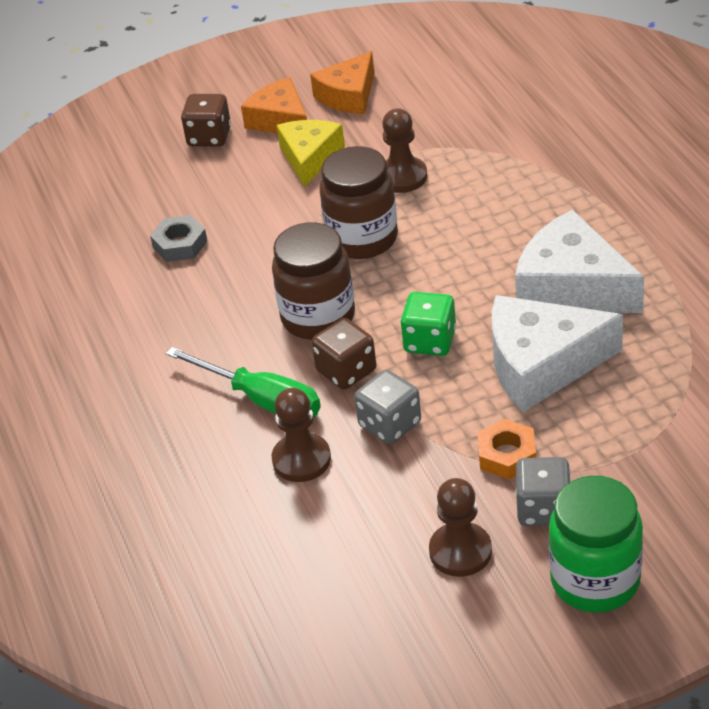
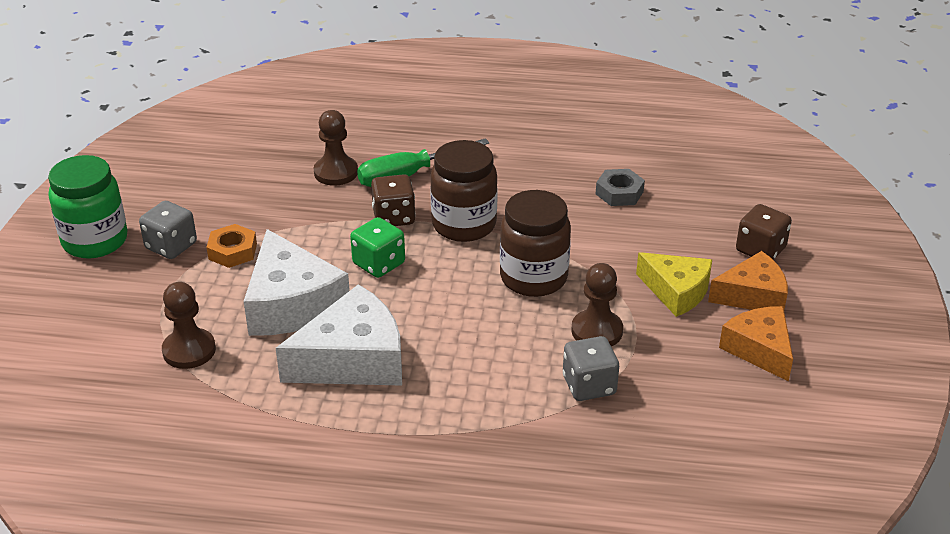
camera: 115 degrees right, 5 degrees down
grey dice [354,370,421,444] -> grey dice moved to [563,336,619,401]
brown pawn [429,478,492,577] -> brown pawn moved to [162,282,216,369]
white cheese [492,295,623,412] -> white cheese turned 135 degrees clockwise [244,229,350,336]

